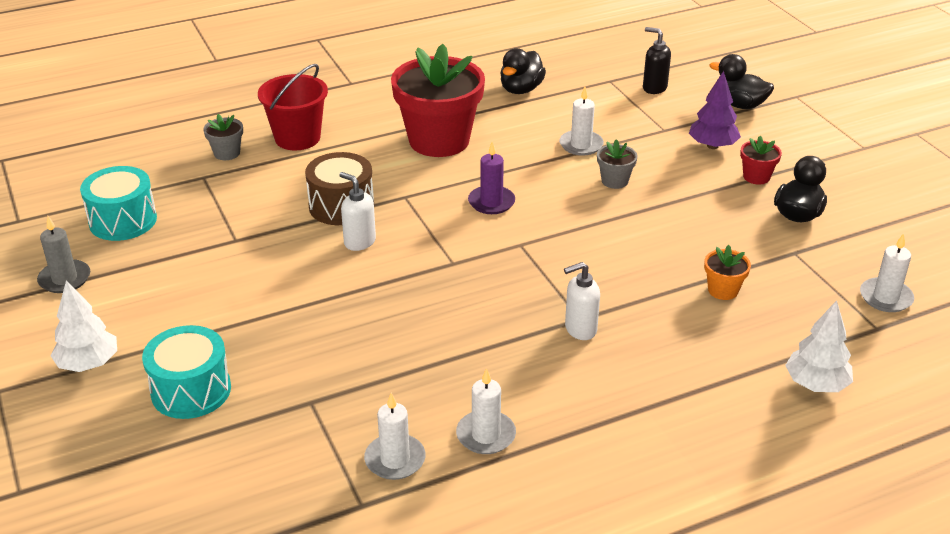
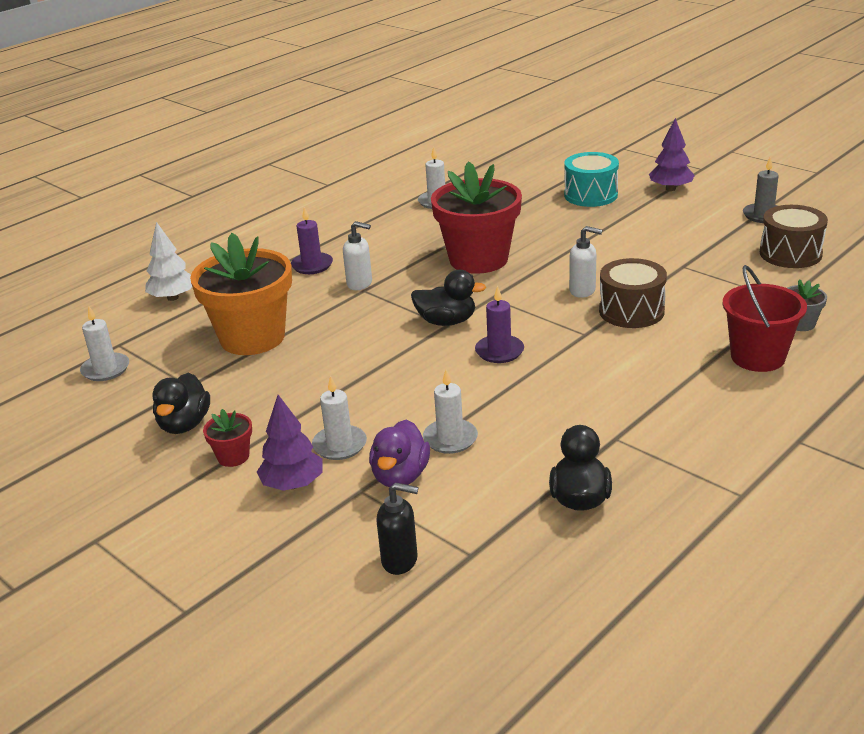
camera: 160 degrees right, 5 degrees down
white tree [50,280,117,372] -> purple tree [649,118,695,191]
turquoise drum [80,166,157,241] -> brown drum [760,205,828,268]
red flower pot [391,44,485,157] -> red flower pot moved to [431,161,522,274]
white candle [456,368,516,454] -> white candle moved to [312,376,367,460]
white soap dispenser [564,262,600,340] -> white soap dispenser turned 60 degrees clockwise [343,221,372,290]
grey flower pot [597,139,638,189] -> none
orange flower pot [704,245,751,300] -> orange flower pot [190,233,292,355], size x2.38
black duck [709,54,774,109] -> black duck moved to [411,270,486,326]
none -> purple candle [291,207,333,274]
none -> purple duck [369,419,430,487]

